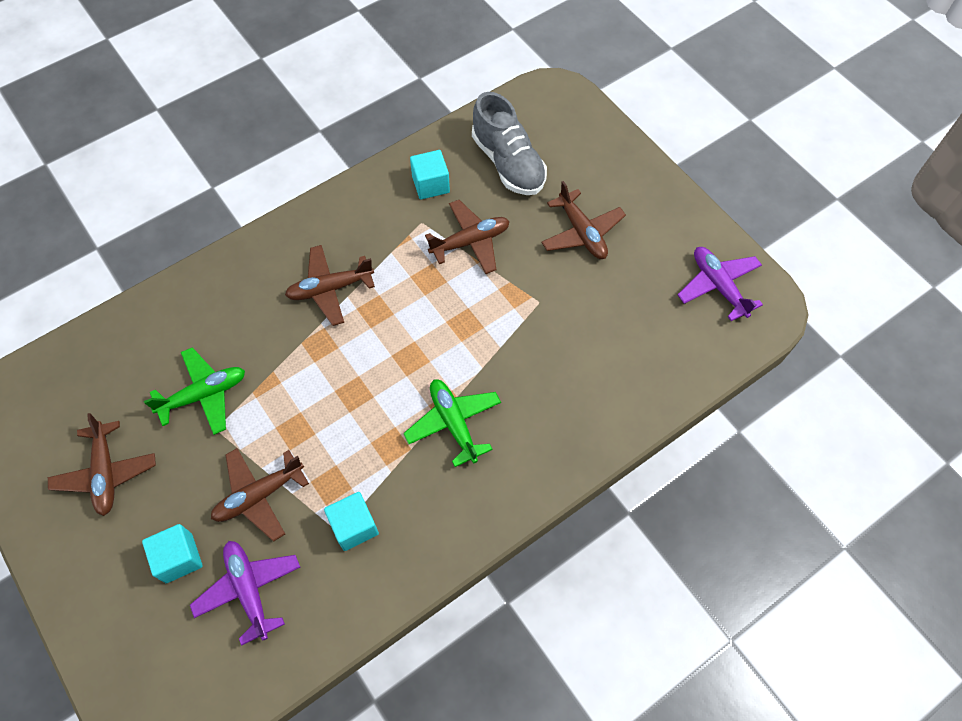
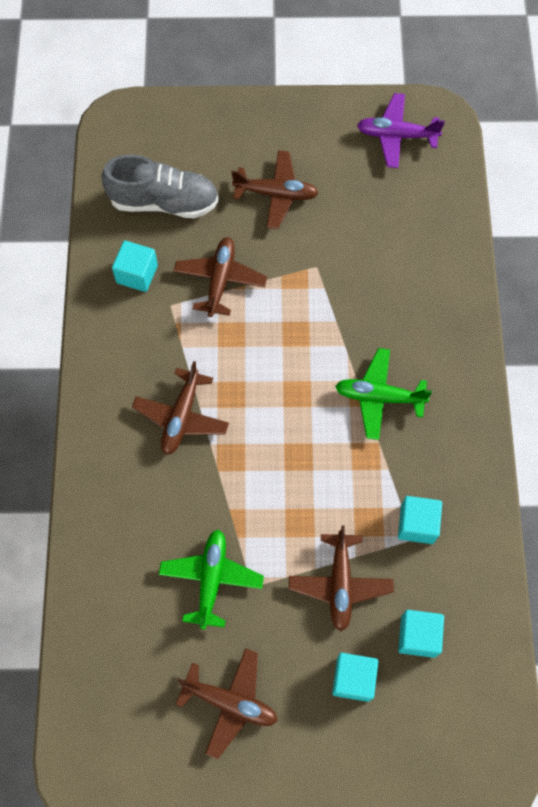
camera: 55 degrees left, 5 degrees up
purple plane [190,541,300,646] -> turquoise cube [398,610,444,658]

